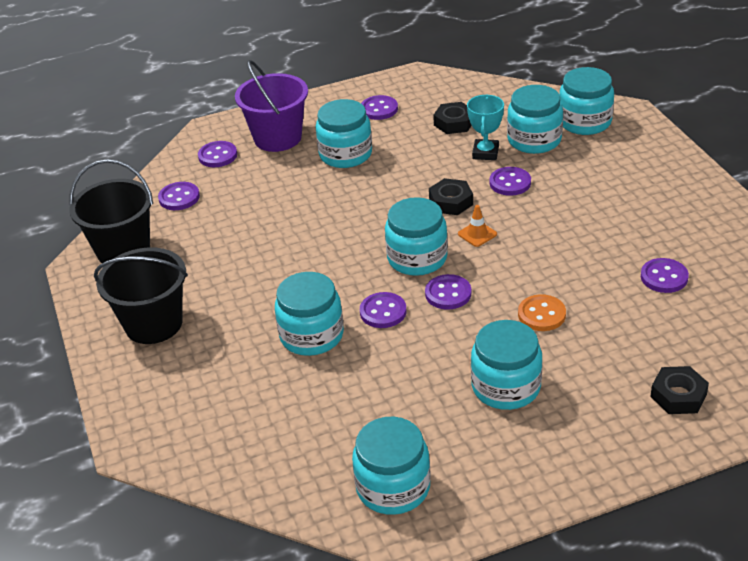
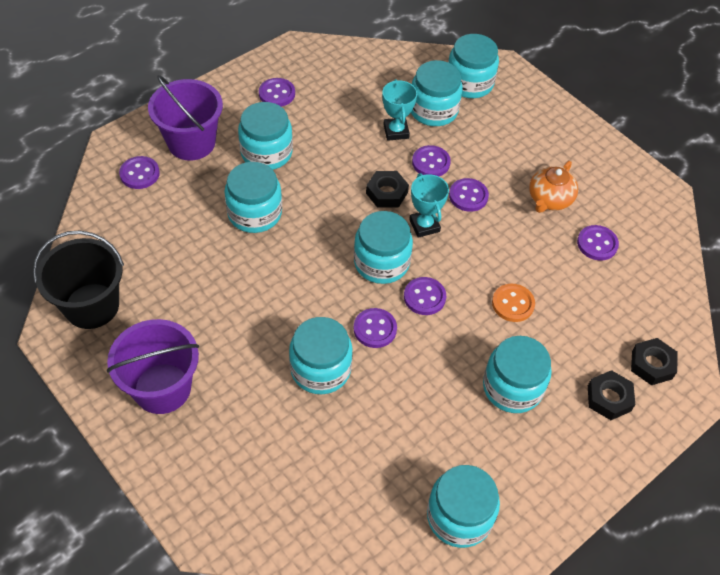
camera: 25 degrees left, 15 degrees up
black bucket [94,248,188,344] -> purple bucket [107,319,199,414]
purple button [158,182,200,210] -> purple button moved to [449,178,489,212]
black nut [433,102,472,134] -> black nut moved to [588,370,635,420]
orange traffic cone [458,205,497,247] -> turquoise trophy [409,173,449,238]
none -> turquoise jar [224,162,282,233]
none -> orange teapot [529,161,578,213]

